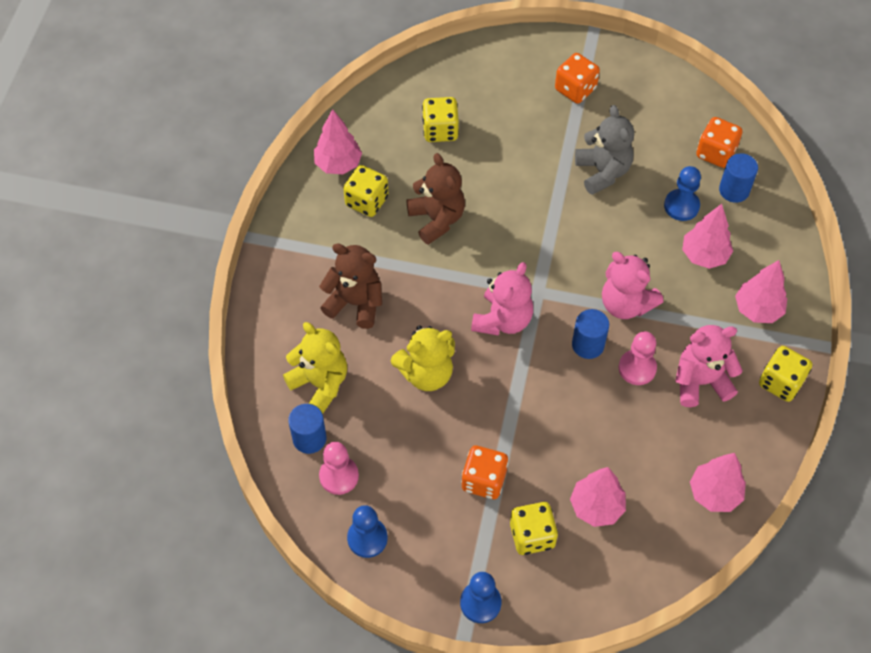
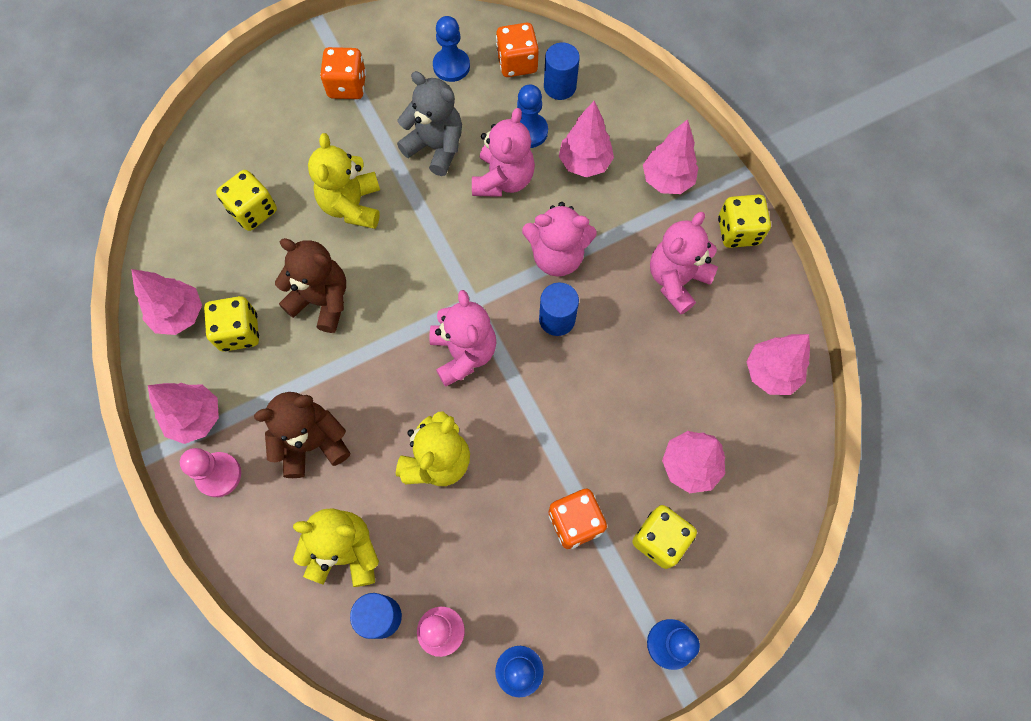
camera: 40 degrees left, 10 degrees up
pink pawn [619,331,657,385] -> pink pawn moved to [180,448,241,497]
none -> pink tree [148,383,219,444]
none -> yellow teddy bear [308,133,380,229]
none -> blue pawn [433,16,470,82]
none -> pink teddy bear [472,108,535,197]

